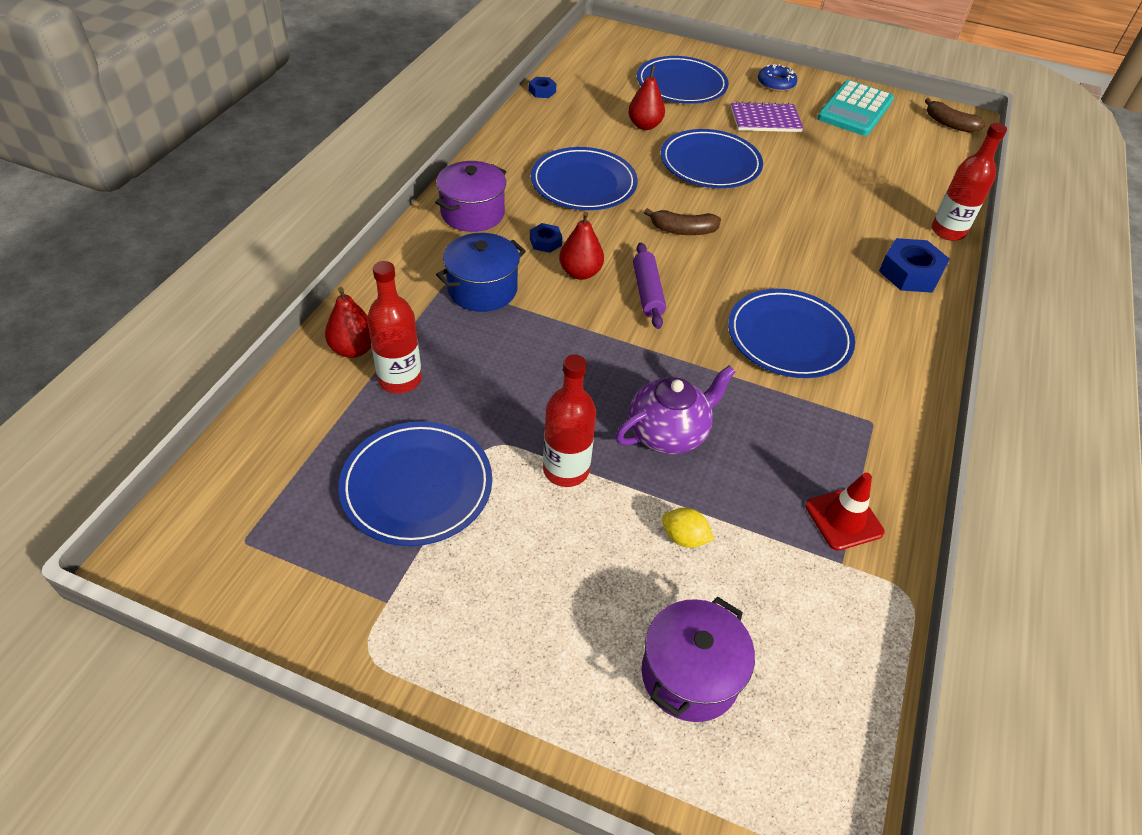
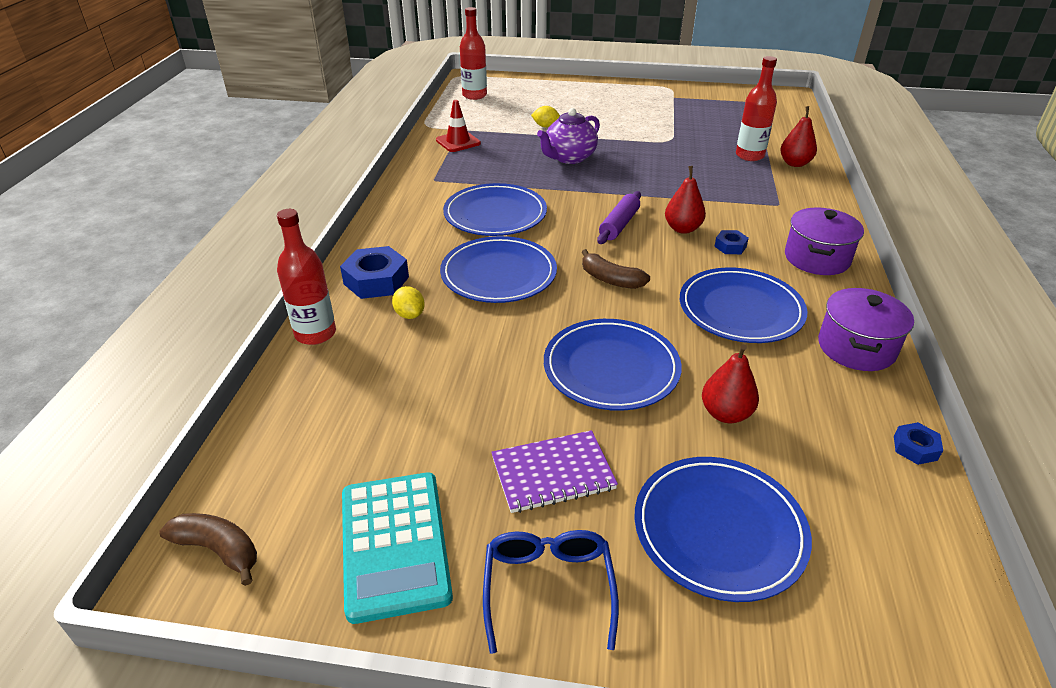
camera: 170 degrees right, 10 degrees down
blue plate [338,421,492,546] -> blue plate moved to [440,236,557,303]
blue pot [436,233,526,312] -> none
red bottle [543,355,596,487] -> red bottle moved to [460,7,487,100]
purple rolling pin [633,243,666,329] -> purple rolling pin turned 45 degrees clockwise [597,191,641,244]
purple pot [642,597,755,722] -> purple pot moved to [818,288,914,371]
brown banana [644,208,721,235] -> brown banana turned 135 degrees counterclockwise [582,249,650,289]
blue donut [758,64,797,92] -> blue glasses [483,530,619,654]
turquoise calculator [817,80,894,136] -> turquoise calculator turned 150 degrees clockwise [342,472,453,624]
none -> yellow lemon [392,286,425,319]

